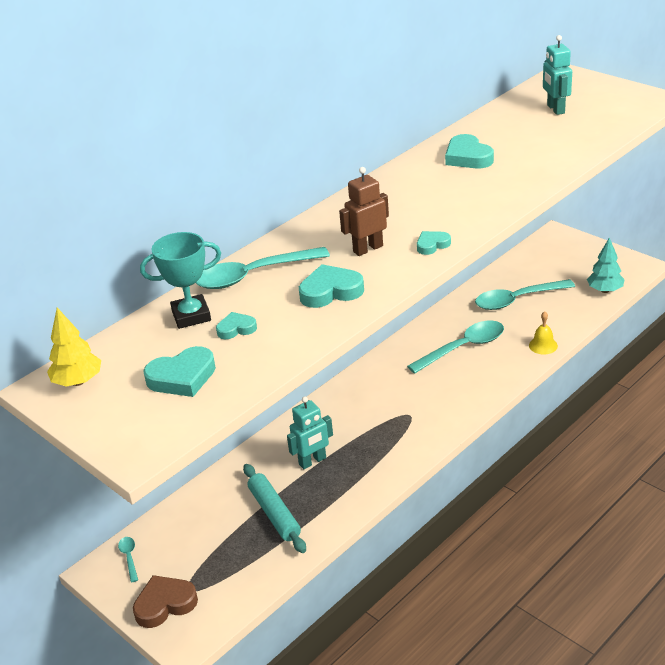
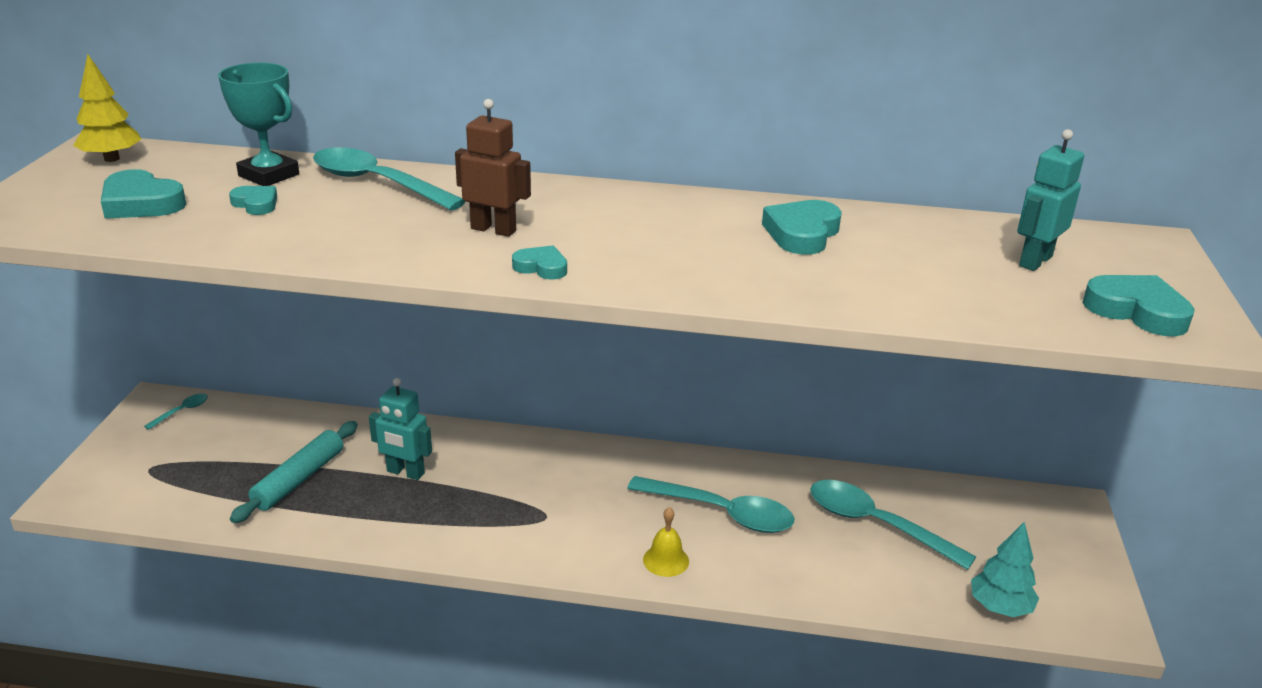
camera: 50 degrees right, 5 degrees down
brown heart [133,575,198,628] -> none
turquoise heart [299,264,364,308] -> turquoise heart moved to [1083,275,1194,337]
yellow bell [529,311,558,354] -> yellow bell moved to [643,507,689,577]

